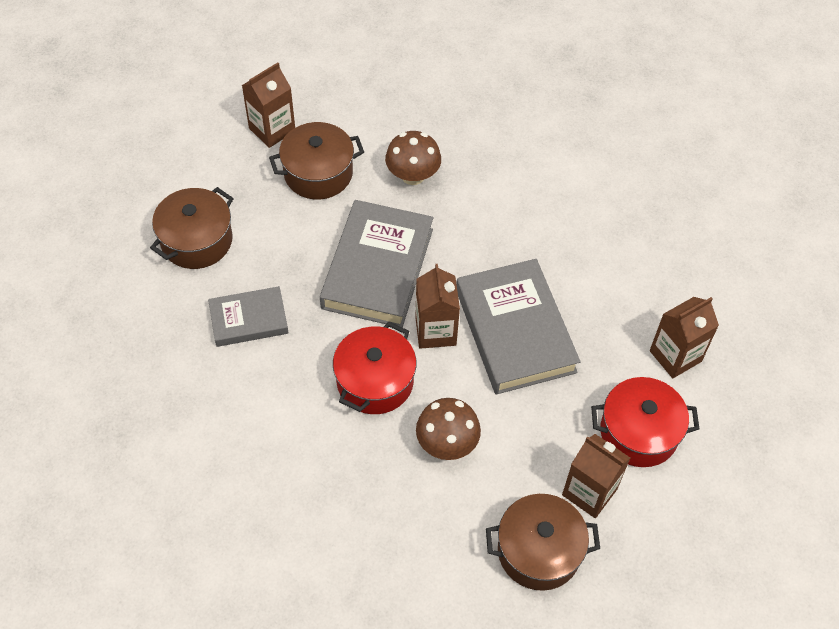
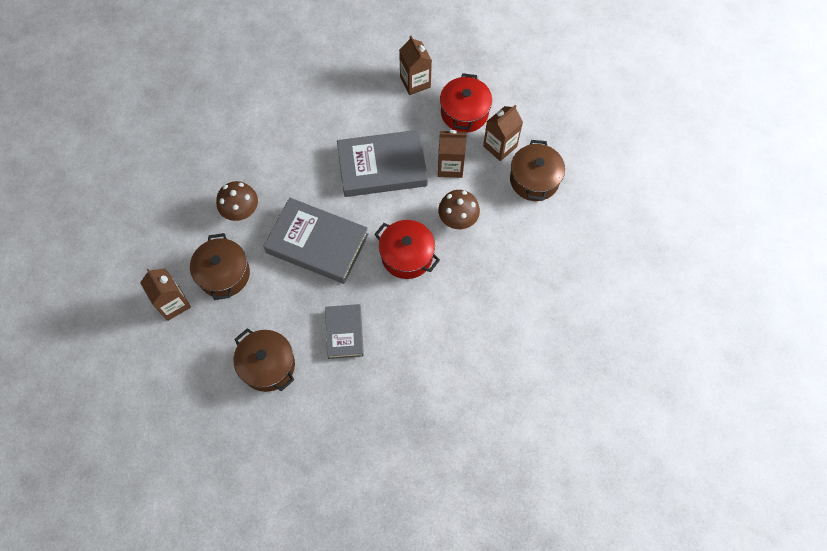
camera: 80 degrees left, 10 degrees up
brown carton [415,264,460,349] -> brown carton moved to [438,130,467,178]

